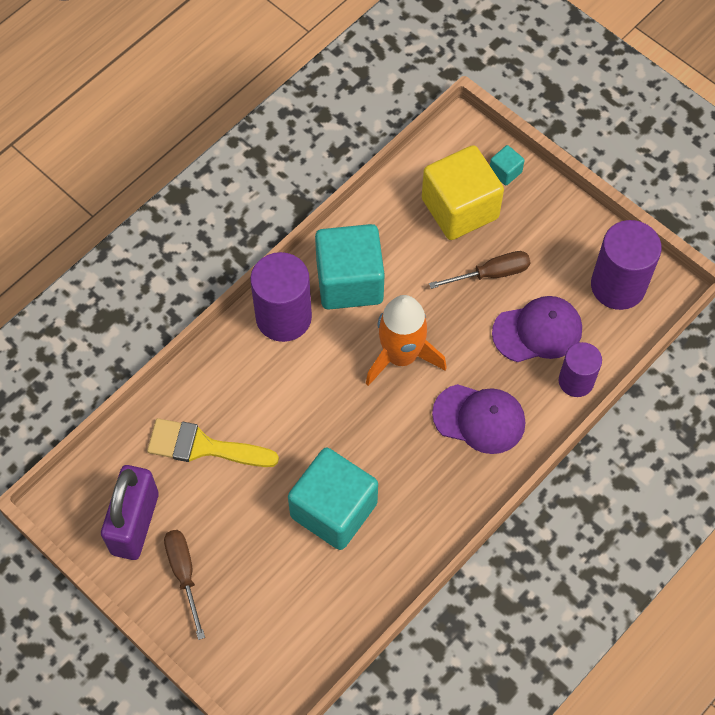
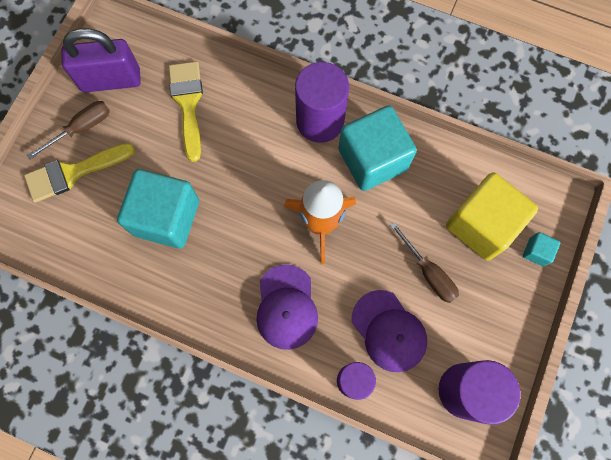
camera: 70 degrees right, 10 degrees up
none -> yellow brush [24,143,135,203]

